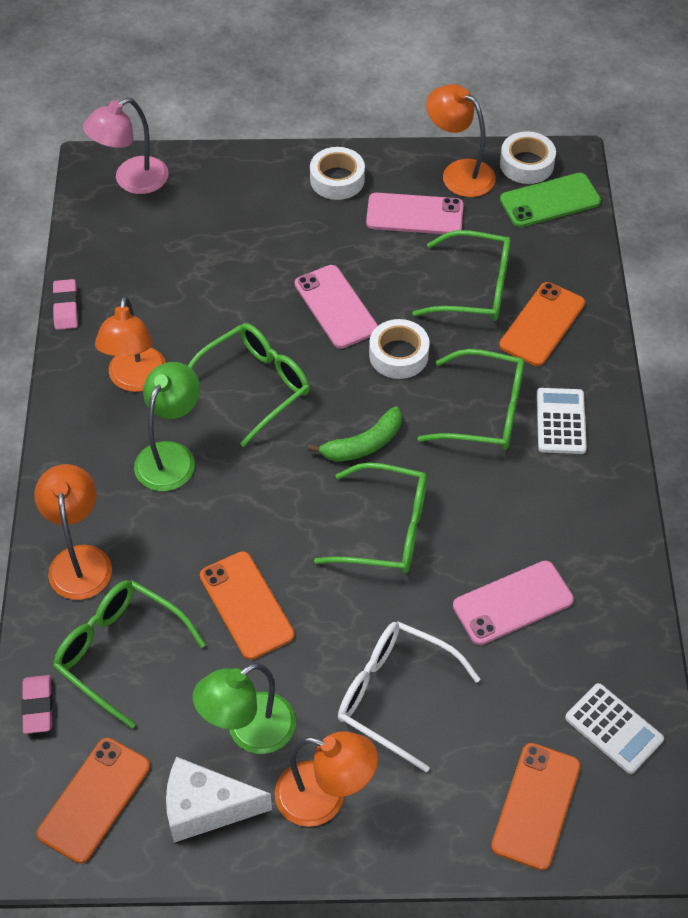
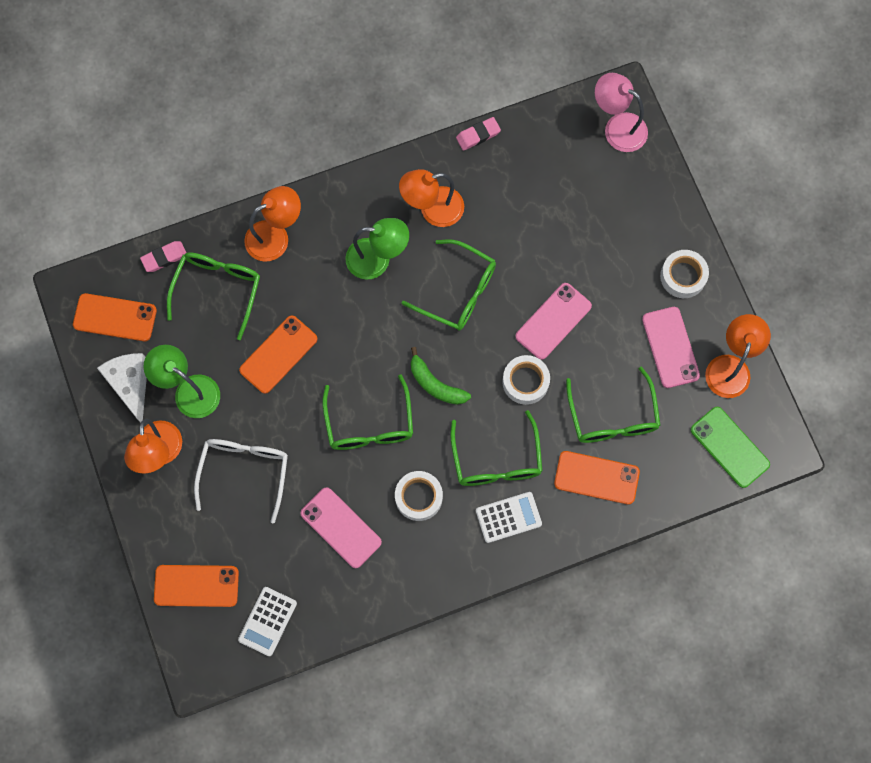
camera: 70 degrees right, 20 degrees up
white tape [500,131,556,184] -> white tape moved to [395,471,443,521]

